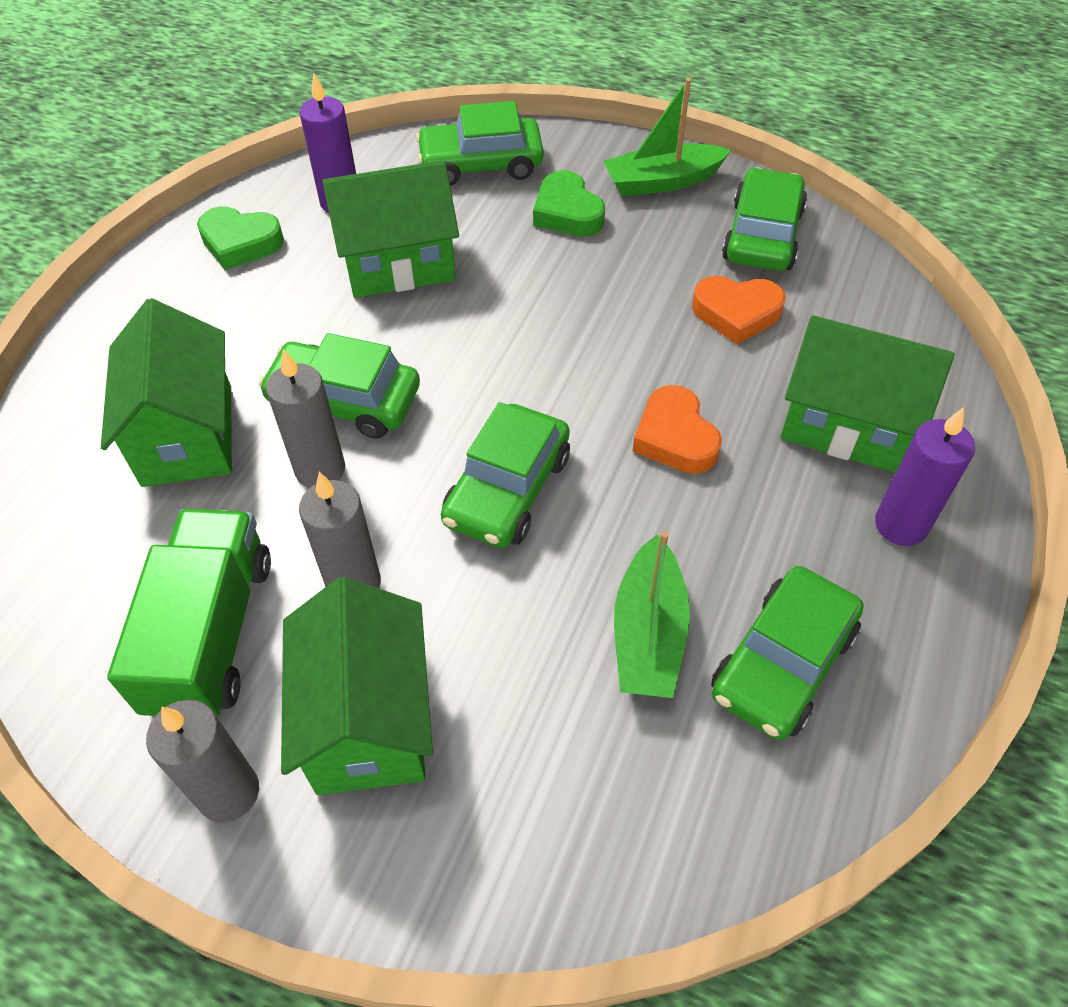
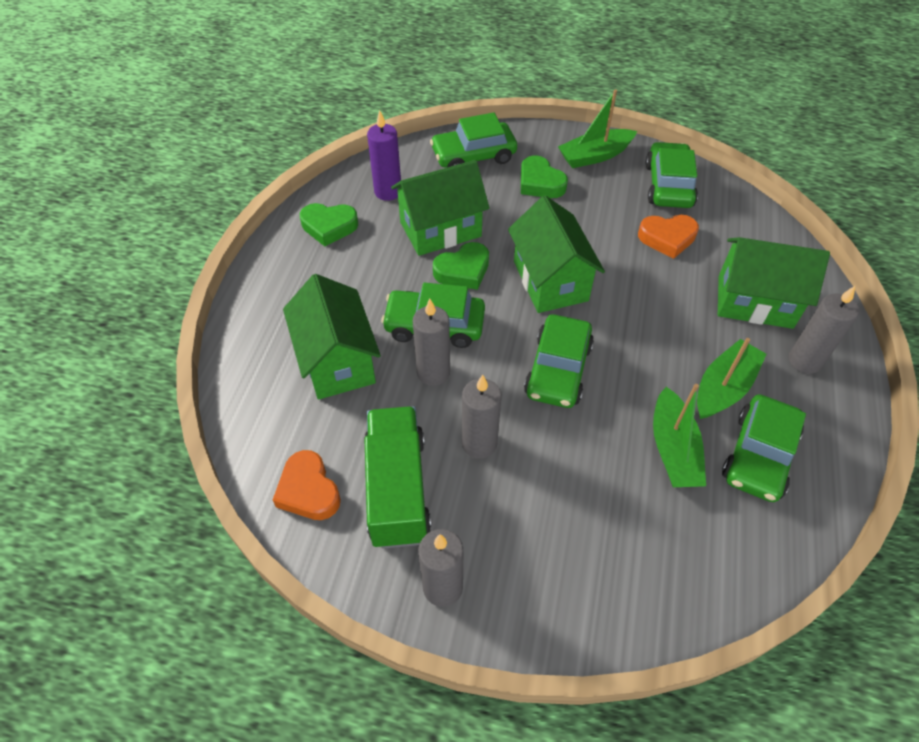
camera: 10 degrees left, 0 degrees up
green house [281,577,433,795] -> green house moved to [508,196,605,313]
orange heart [633,385,722,474] -> orange heart moved to [273,450,341,520]
purple candle [875,407,975,546] -> grey candle [789,286,859,374]
none -> green heart [433,242,489,290]
none -> green boat [697,338,767,419]

